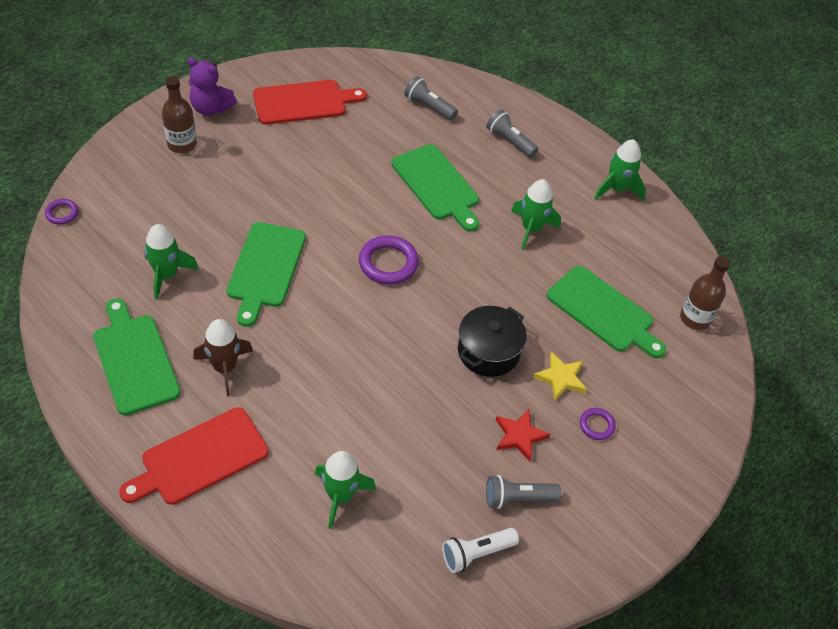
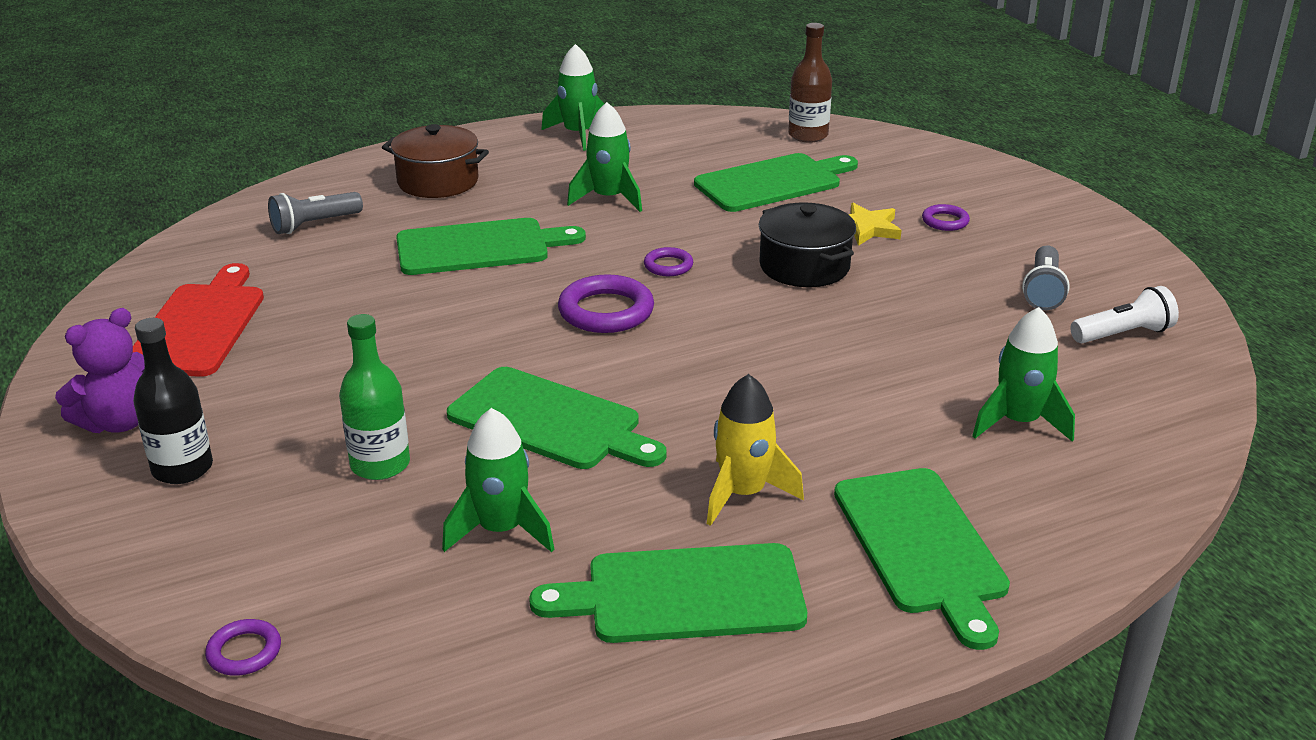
camera: 65 degrees left, 20 degrees down
red cutting board [119,407,269,505] -> green cutting board [834,468,1010,650]
brown bottle [162,76,197,153] -> black bottle [133,318,213,484]
brown rocket [193,319,253,396] -> yellow rocket [707,374,804,526]
white flashlight [442,528,519,573] -> white flashlight turned 105 degrees counterclockwise [1070,286,1179,343]
grey flashlight [487,109,538,158] -> brown pot [382,124,489,198]
red star [496,409,550,461] -> none
none -> green bottle [339,314,410,480]
none -> purple ring [644,247,693,276]

